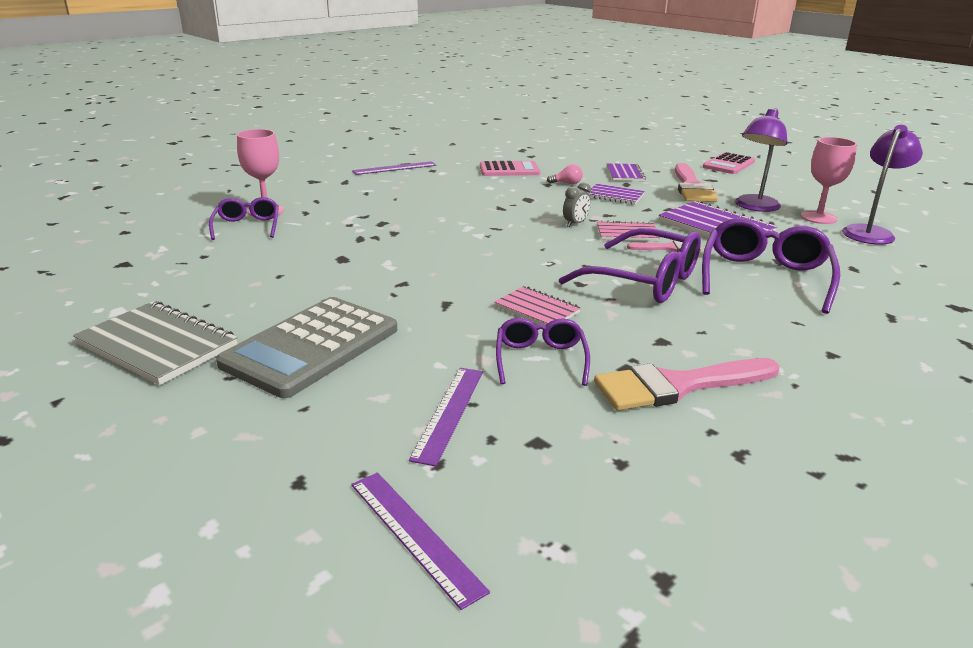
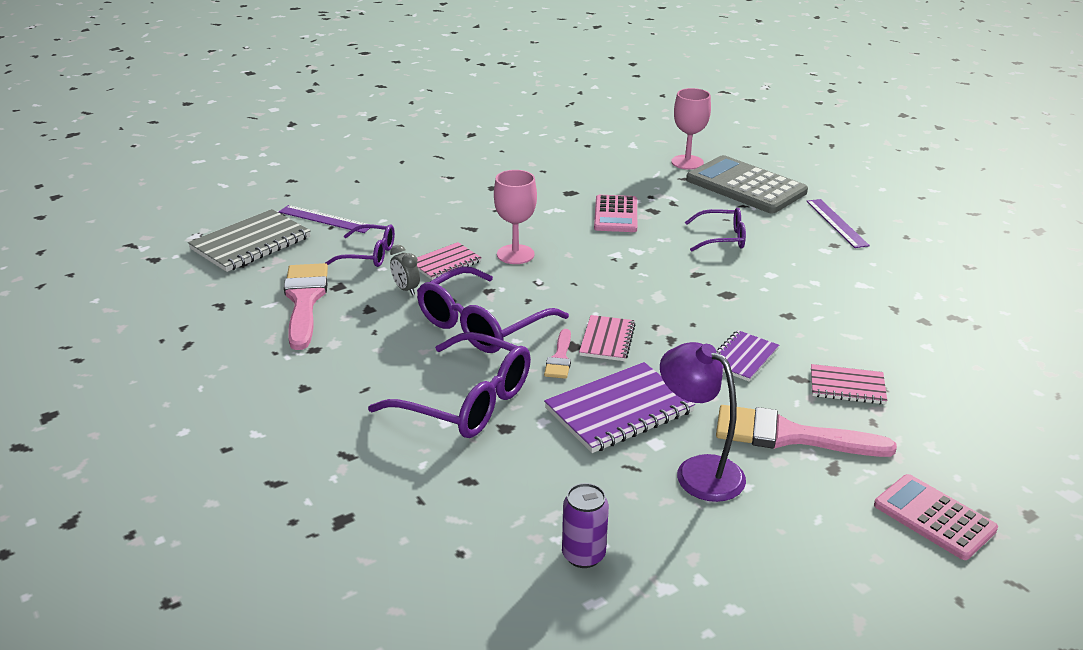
camera: 100 degrees right, 5 degrees up
grey notebook [73,301,238,385] -> grey notebook moved to [188,209,311,272]
purple glasses [209,197,279,240] -> purple glasses moved to [685,208,746,252]
grey calculator [216,297,397,398] -> grey calculator moved to [686,155,808,213]
purple ruler [351,473,490,610] -> none
pink calculator [480,161,540,176] -> pink calculator moved to [594,195,637,232]
pink light bulb [547,164,583,184] -> none
grey clock [563,182,591,227] -> grey clock moved to [390,245,420,295]
purple notebook [607,163,646,181] -> pink notebook [811,364,887,404]
pink goblet [801,137,857,224] -> pink goblet moved to [494,170,537,264]
purple lamp [842,125,923,245] -> purple can [562,483,609,568]

